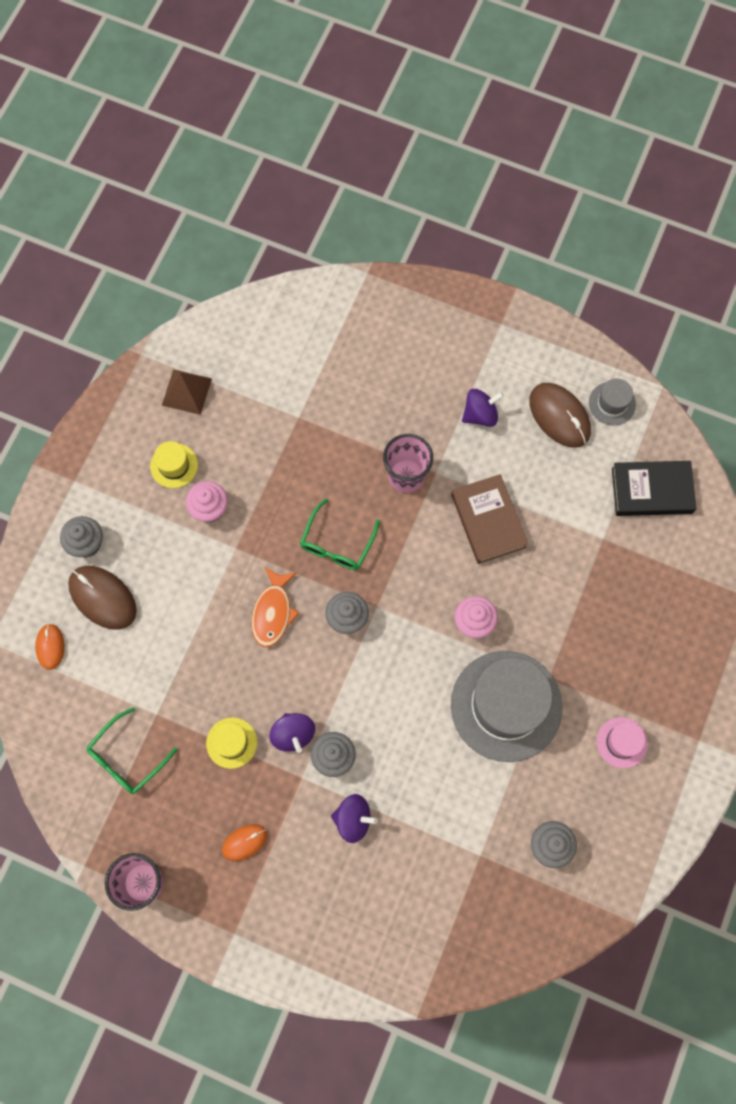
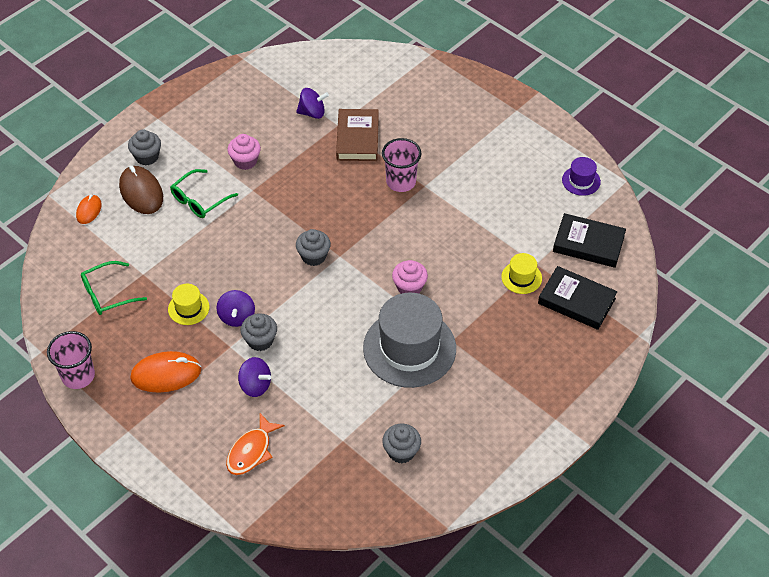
camera: 20 degrees right, 20 degrees down
yellow hat [150,441,198,488] -> yellow hat moved to [501,253,542,294]
brown pyramid [162,369,212,415] -> none
orange mouse [222,824,267,861] -> orange mouse [130,351,201,393], size x1.75
orange fish [251,567,299,647] -> orange fish moved to [226,413,285,475]
green glasses [300,498,380,570] -> green glasses moved to [170,169,238,218]
brown book [451,474,528,564] -> brown book moved to [336,109,379,161]
purple spinning top [462,389,504,427] -> purple spinning top moved to [296,88,329,119]
brown mouse [529,383,591,448] -> none
grey hat [589,378,636,425] -> purple hat [562,157,601,196]
pink hat [597,717,648,768] -> none
none -> black book [538,266,617,330]

